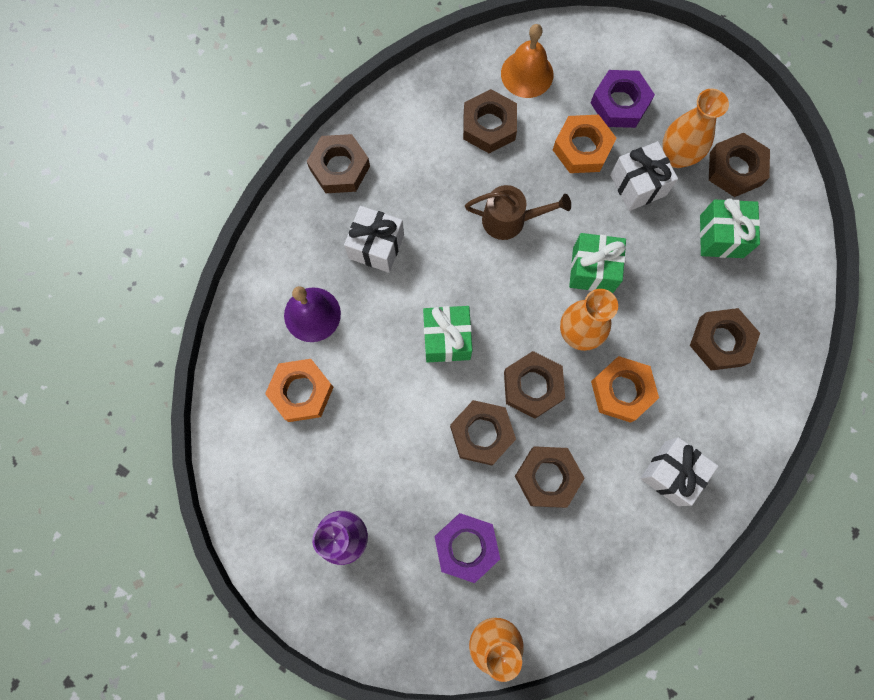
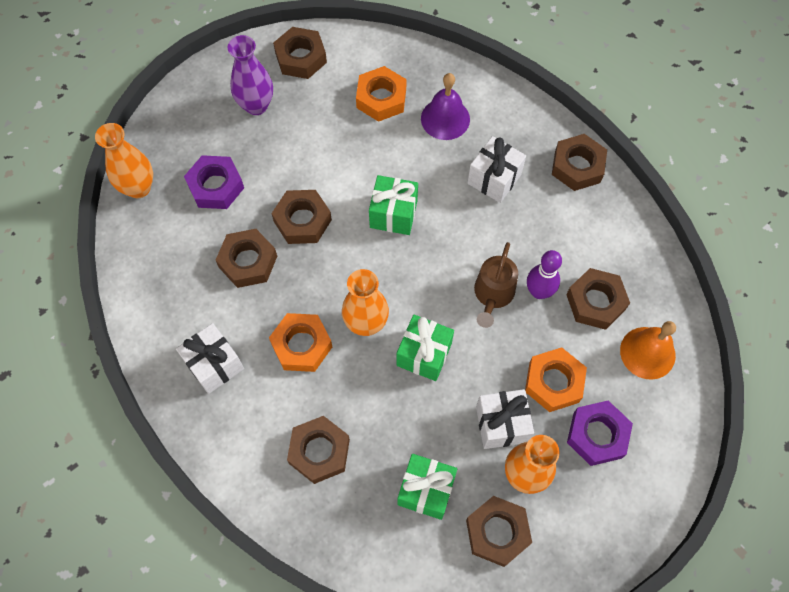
camera: 105 degrees right, 10 degrees down
brown nut [504,351,565,419] -> brown nut moved to [273,27,327,79]
none -> purple bowling pin [527,250,562,299]

